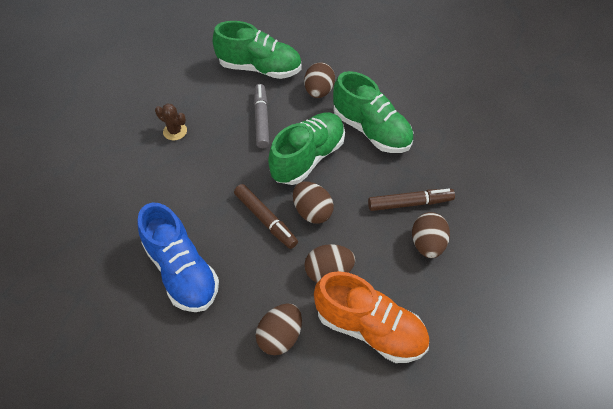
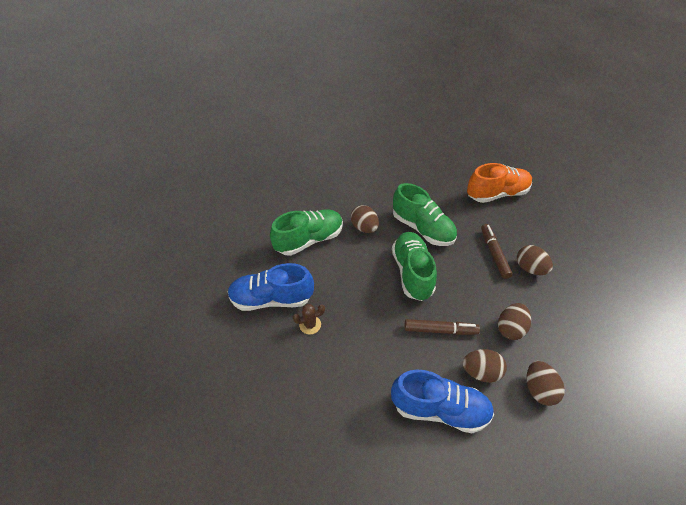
camera: 45 degrees left, 5 degrees down
grey marker [254,84,269,148] -> none
brown egg [293,182,334,224] -> brown egg moved to [463,349,507,383]
orange shoe [314,271,429,363] -> orange shoe moved to [467,163,532,203]
green shoe [333,71,413,153] -> green shoe turned 45 degrees clockwise [393,183,457,246]
brown marker [368,189,455,211] -> brown marker turned 45 degrees counterclockwise [481,224,513,279]
none -> blue shoe [228,263,314,311]

